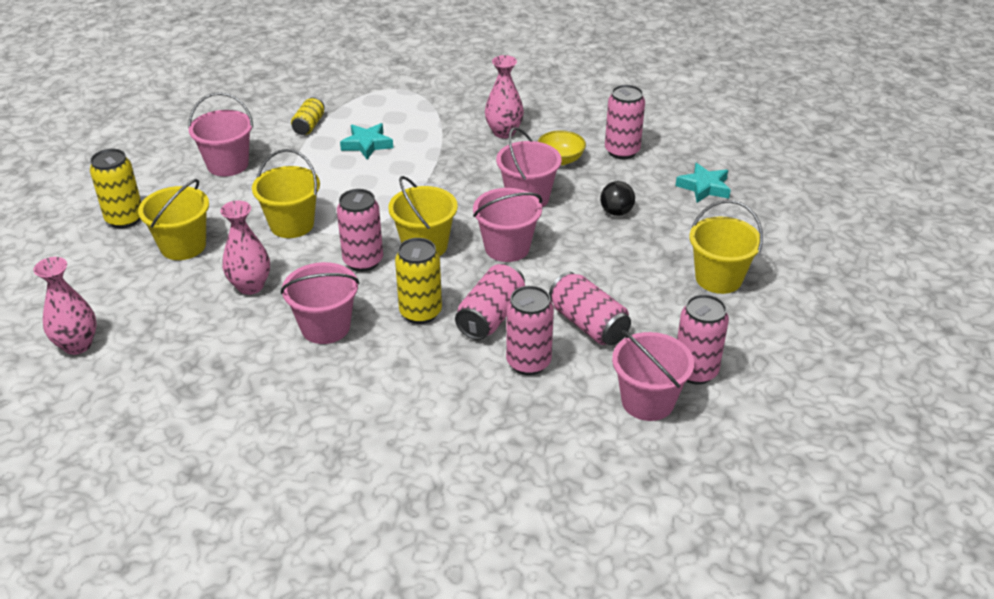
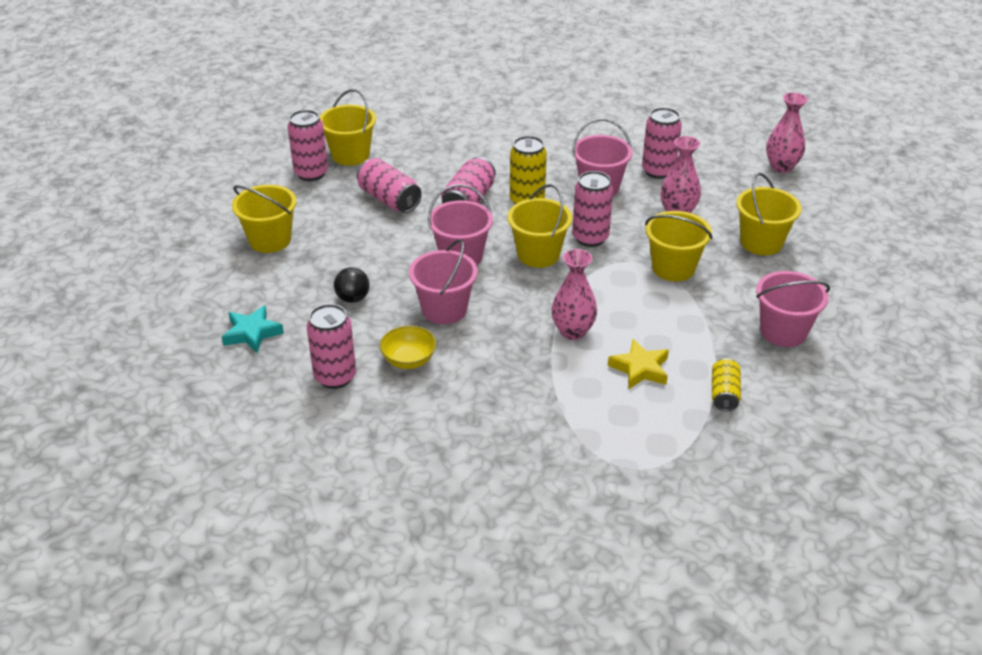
camera: 175 degrees right, 0 degrees up
yellow can [90,149,141,228] -> none
turquoise star [340,123,393,159] -> yellow star [608,339,669,389]
pink vase [485,55,524,138] -> pink vase moved to [551,249,597,340]
pink can [506,286,554,375] -> pink can moved to [642,107,682,179]
pink bucket [612,330,694,421] -> yellow bucket [319,89,376,166]

